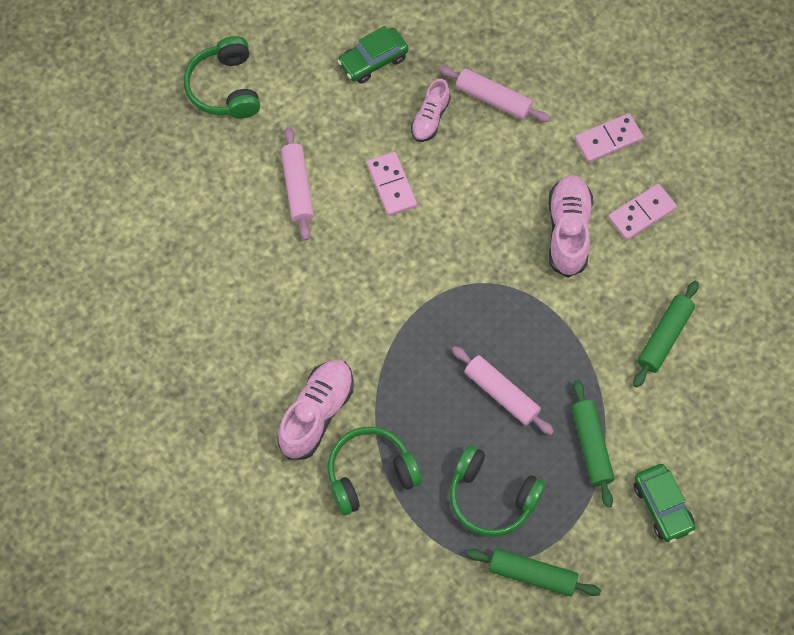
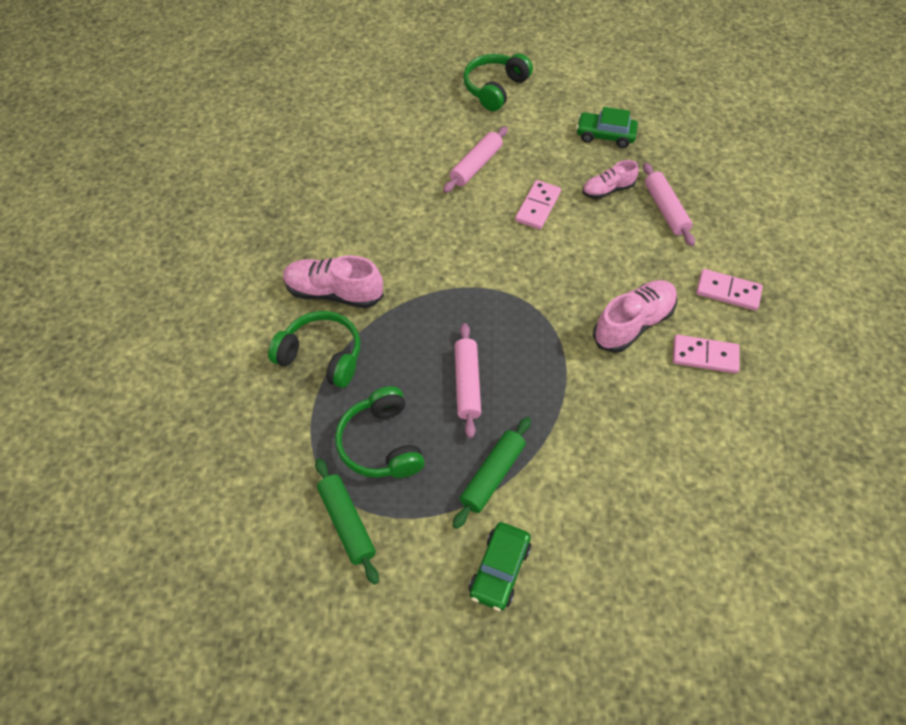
camera: 45 degrees right, 10 degrees down
pink shoe [277,360,354,460] -> pink shoe turned 150 degrees counterclockwise [283,255,384,308]
green rolling pin [633,281,699,388] -> none

